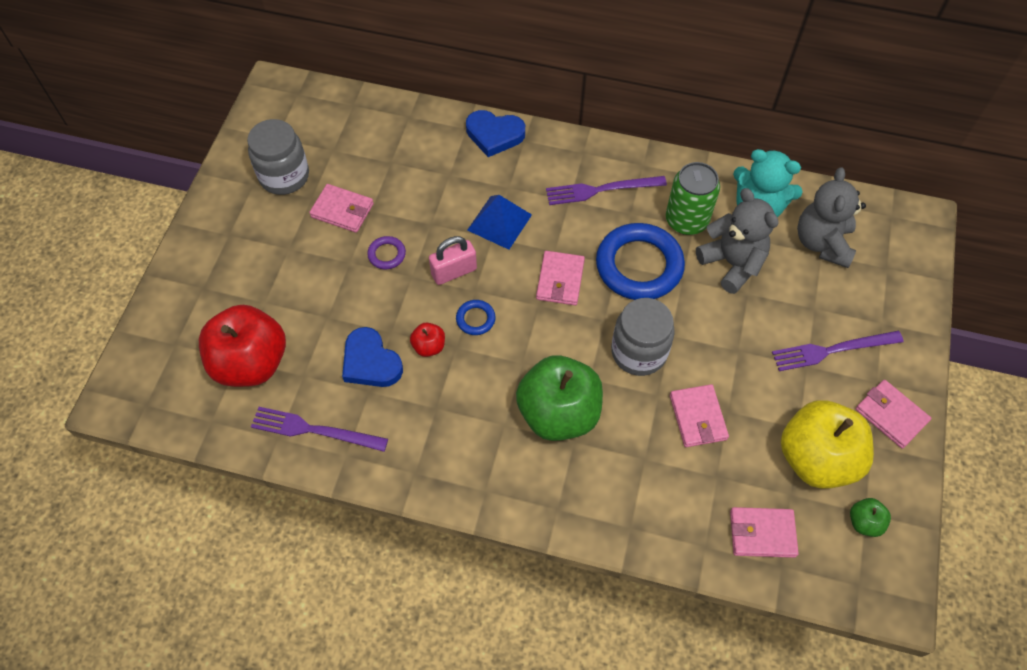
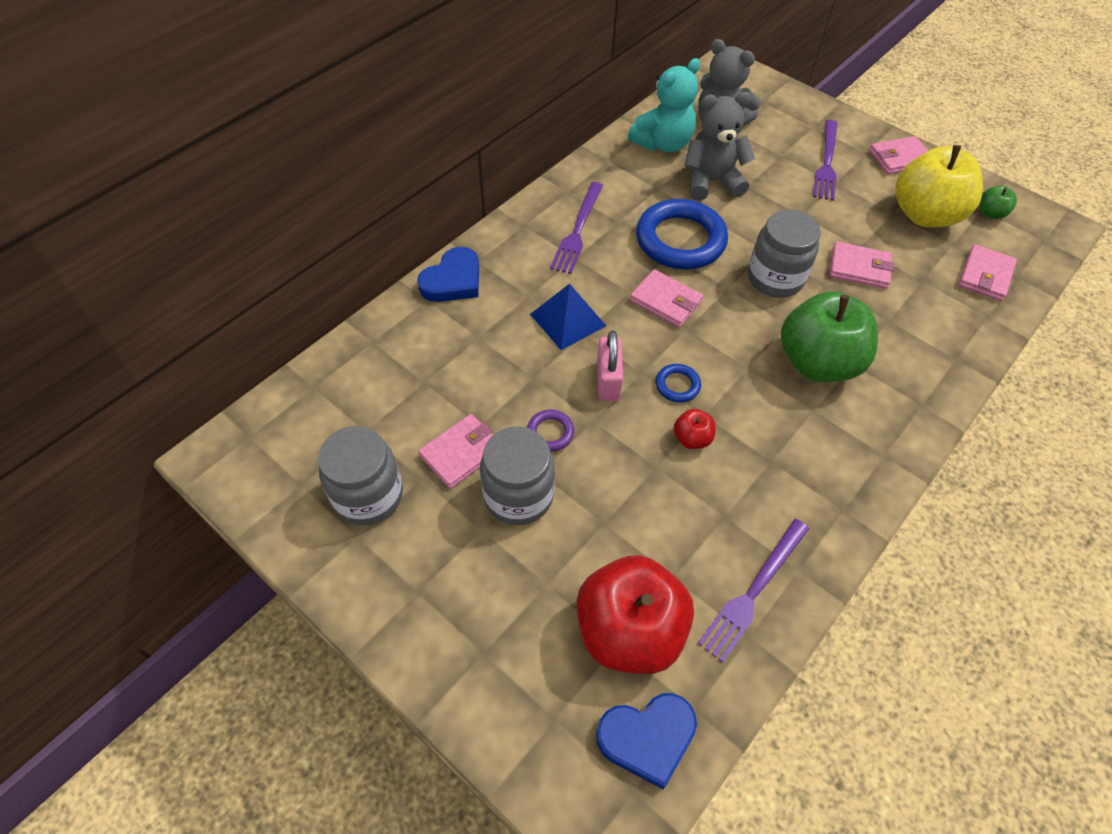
camera: 65 degrees left, 5 degrees down
blue heart [342,327,403,387] -> blue heart moved to [596,693,697,789]
green can [666,162,720,235] -> none
none -> grey jar [480,426,555,525]

